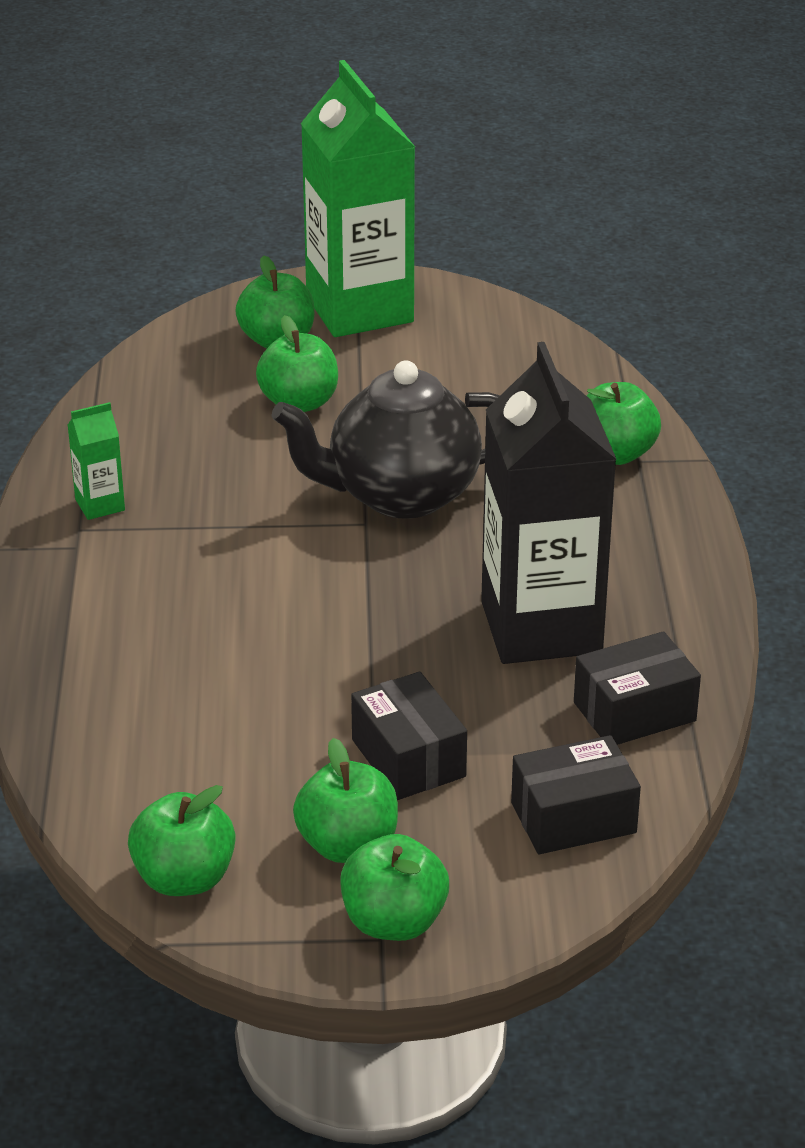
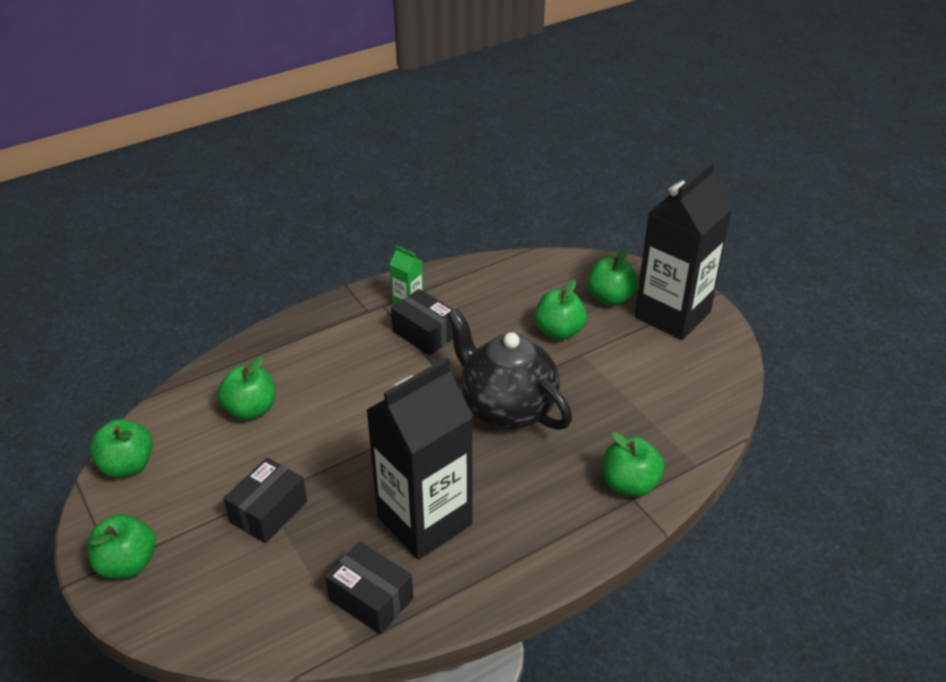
camera: 60 degrees right, 5 degrees up
green apple [293,738,398,863] -> green apple moved to [217,356,275,420]
green carton [301,60,415,337] -> black carton [635,161,732,340]
black box [511,735,641,854] -> black box moved to [391,289,454,356]

